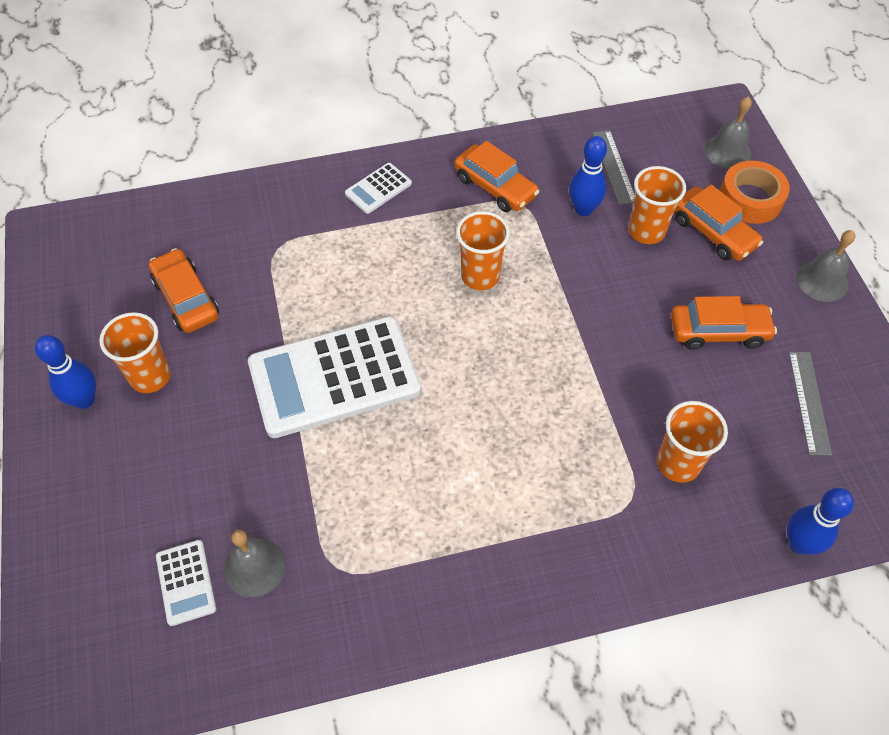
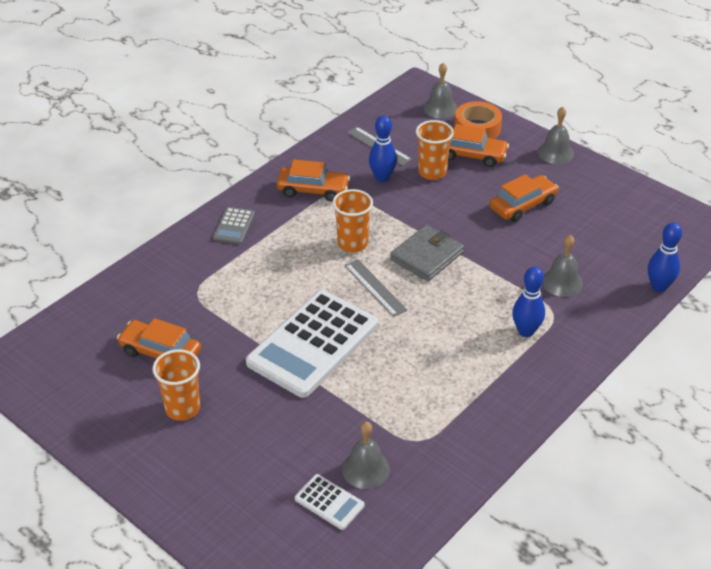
camera: 35 degrees left, 15 degrees down
blue bowling pin [35,335,96,409] -> blue bowling pin moved to [512,267,545,337]
white calculator [345,163,412,214] -> grey calculator [213,207,255,244]
orange cup [657,401,728,483] -> grey bell [542,235,583,297]
grey ruler [789,352,832,455] -> grey ruler moved to [345,260,407,317]
none -> grey wallet [390,225,464,281]

